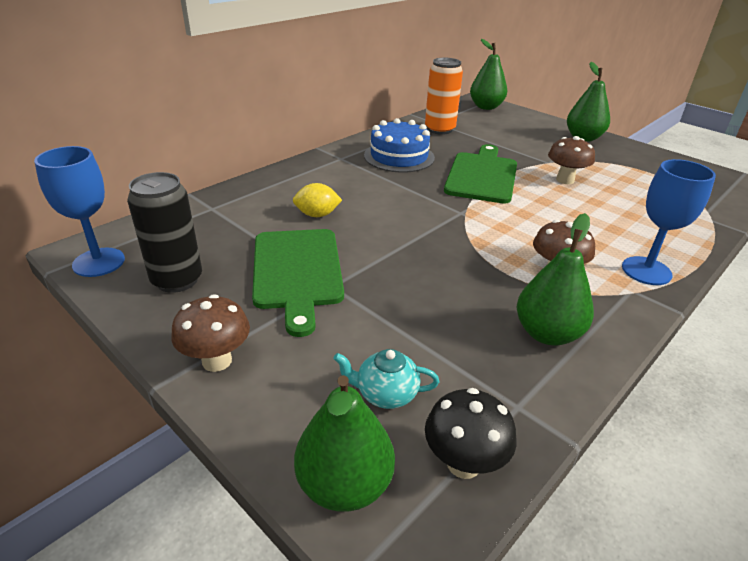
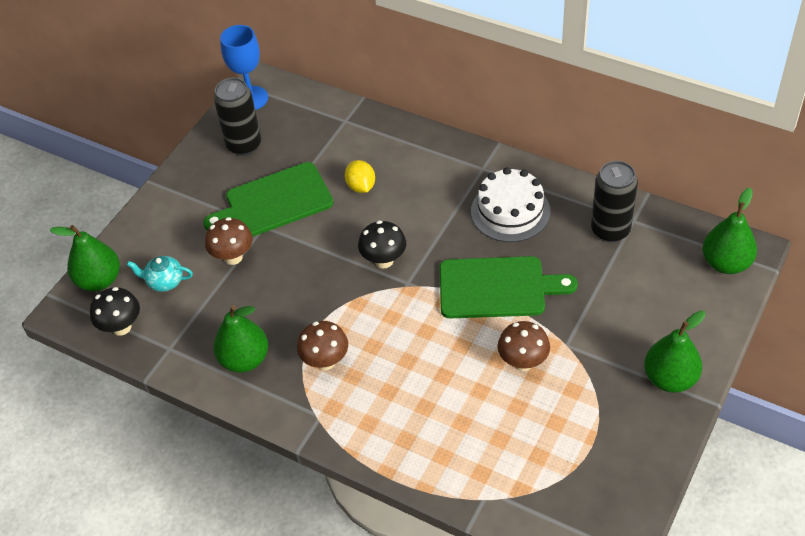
camera: 80 degrees right, 15 degrees up
brown mushroom [171,294,250,372] -> brown mushroom moved to [205,217,253,265]
turquoise teapot [333,349,439,409] -> turquoise teapot turned 75 degrees counterclockwise [127,256,193,292]
blue cake [364,118,435,172] -> white cake [471,167,550,242]
orange can [425,58,463,135] -> black can [591,161,638,242]
blue goblet [622,159,716,285] -> none
none -> black mushroom [358,220,406,268]

